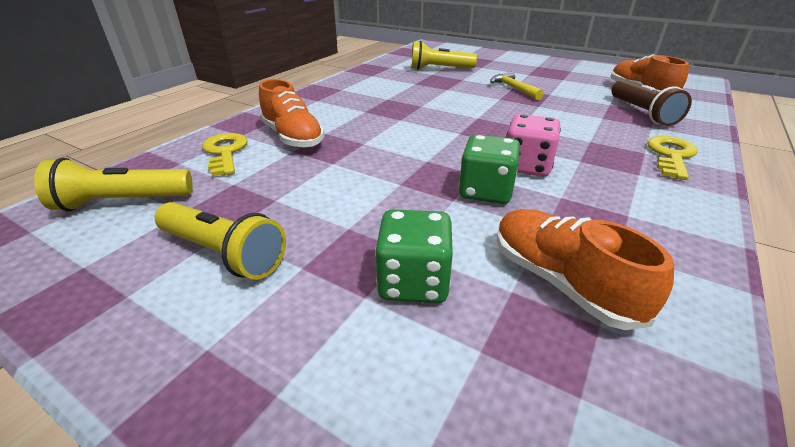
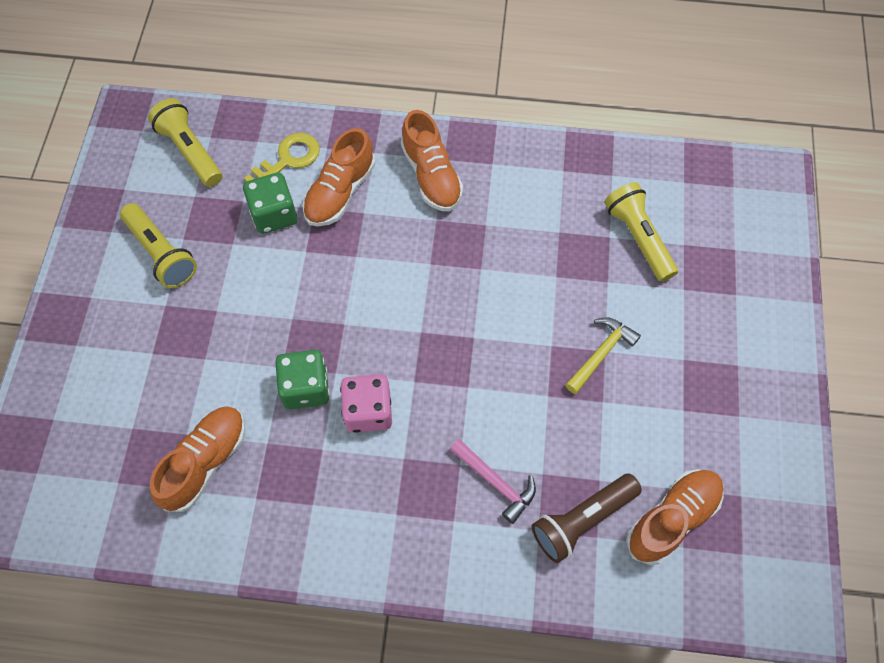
camera: 65 degrees right, 30 degrees up
yellow flashlight [155,202,286,280] -> yellow flashlight turned 45 degrees counterclockwise [120,203,197,288]
green dice [375,209,453,303] -> green dice moved to [243,173,297,234]
yellow key [647,136,698,180] -> none
none -> orange shoe [401,110,463,211]
none -> pink hammer [449,439,536,524]

